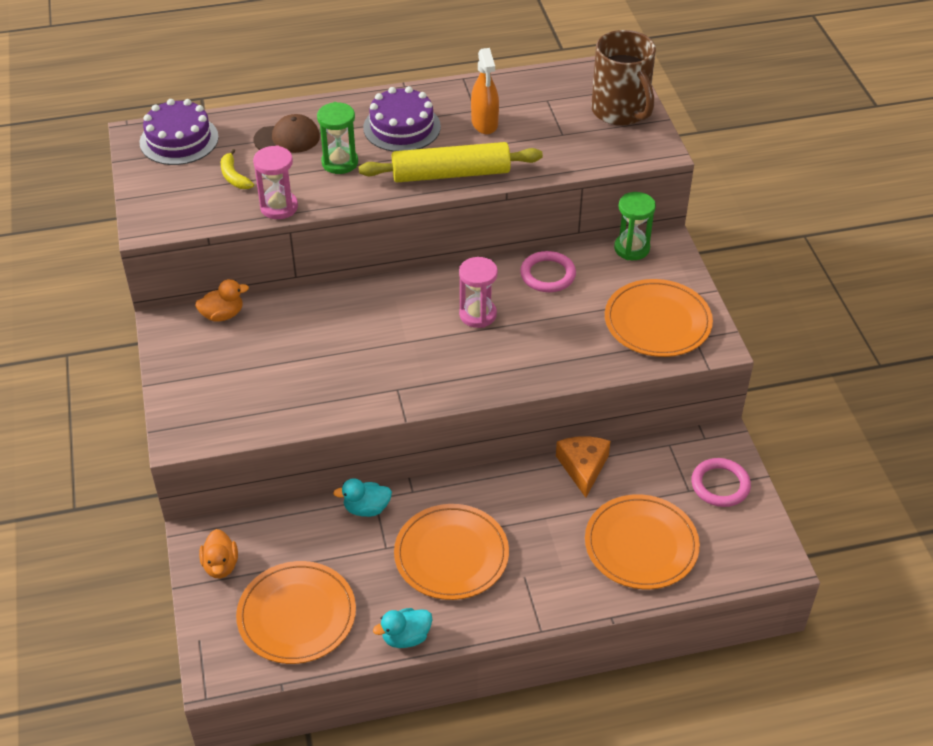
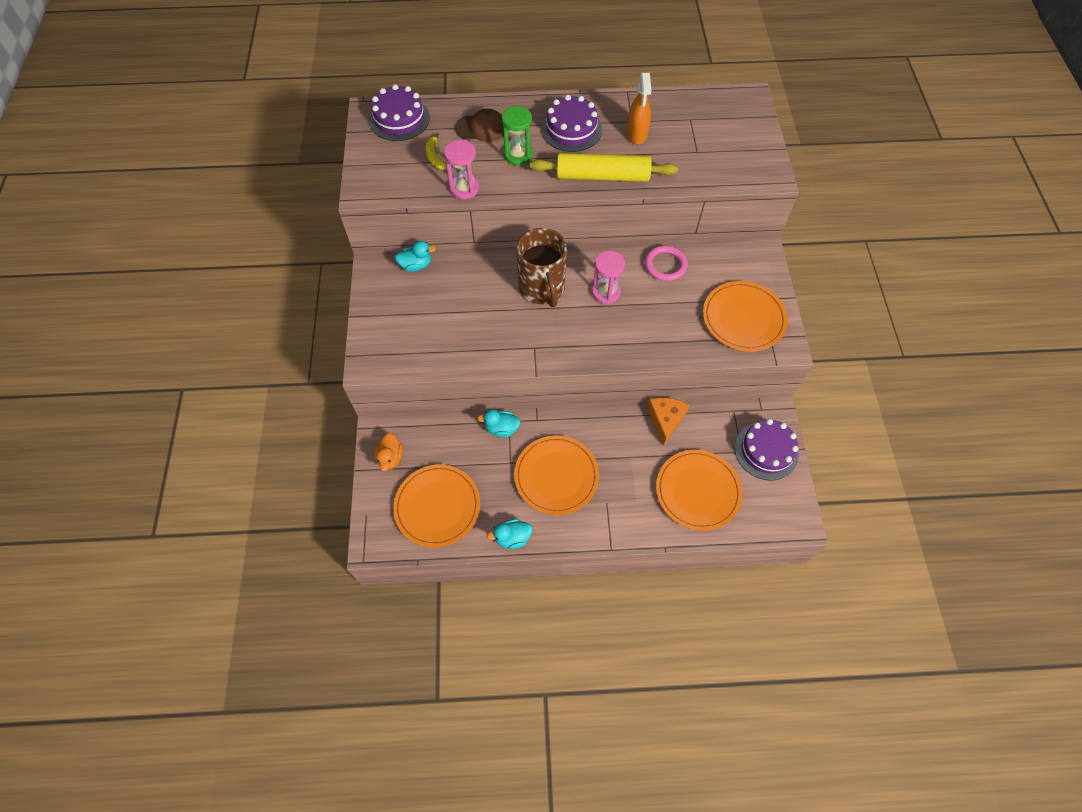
camera: 10 degrees right, 15 degrees up
orange duck [195,279,249,322] -> turquoise duck [395,241,436,272]
brown mug [591,30,656,126] -> brown mug moved to [517,228,567,307]
green hourglass [614,192,656,260] -> none
pink ring [691,458,751,507] -> purple cake [735,419,799,481]

